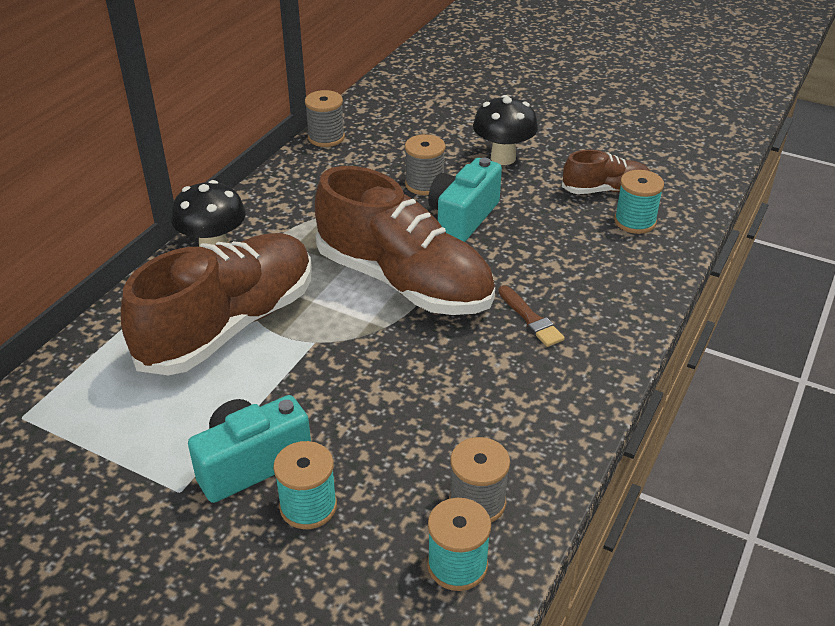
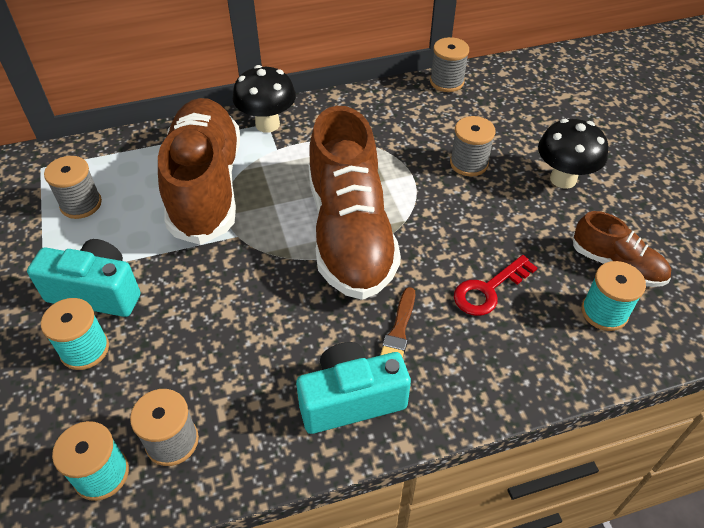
camera: 45 degrees right, 10 degrees up
brown shoe [121,233,312,375] -> brown shoe turned 90 degrees counterclockwise [158,98,240,245]
turquoise camera [428,158,502,242] -> turquoise camera moved to [296,342,411,434]
none -> grey spool [44,156,102,219]
none -> red key [454,255,537,316]

